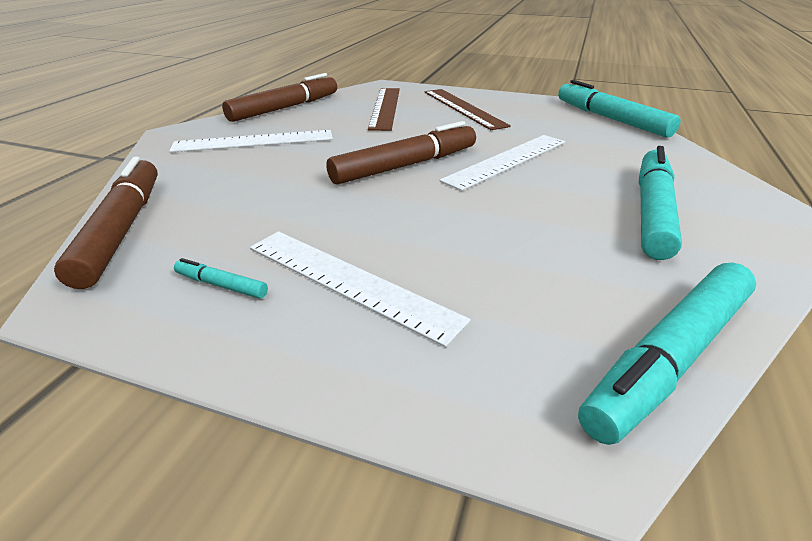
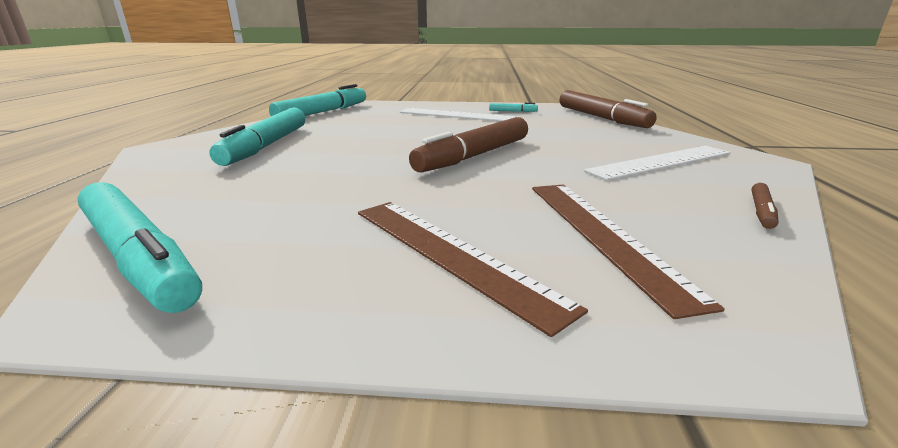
camera: 165 degrees right, 10 degrees down
brown marker [222,73,337,122] -> brown marker [751,183,779,229], size x0.43
white ruler [439,135,565,191] -> none

